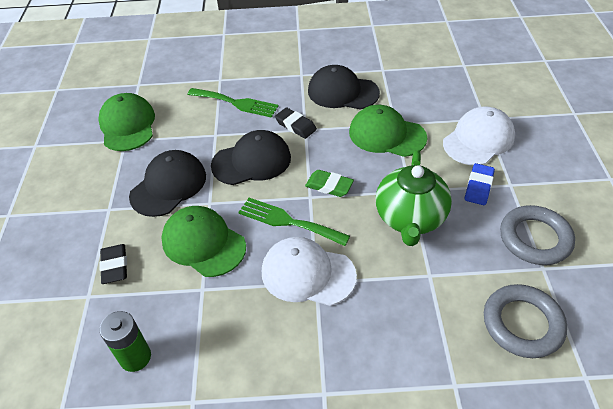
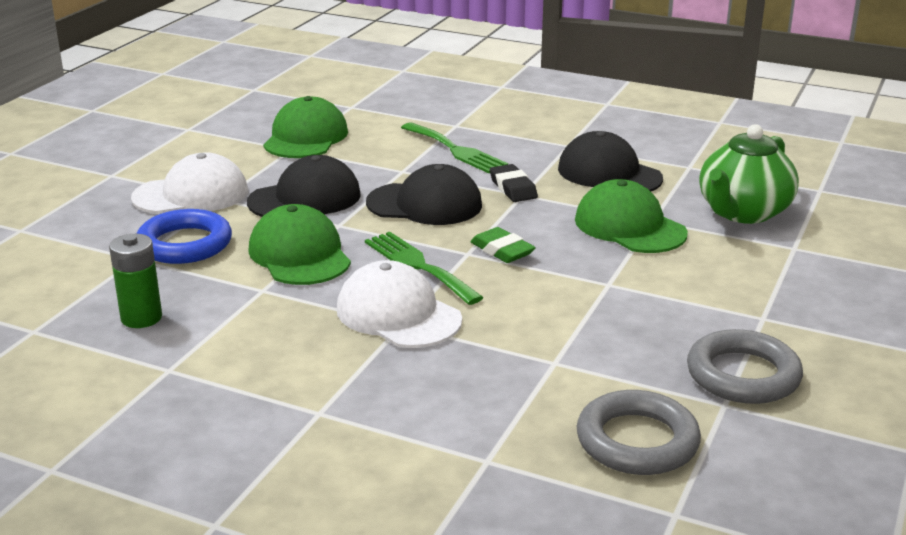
camera: 25 degrees right, 20 degrees down
black eraser [99,244,127,284] -> blue ring [137,209,232,264]
green teapot [376,150,452,246] -> green teapot moved to [699,124,799,224]
white cap [443,106,515,165] -> white cap moved to [131,152,248,214]
blue eraser [465,163,495,205] -> none

